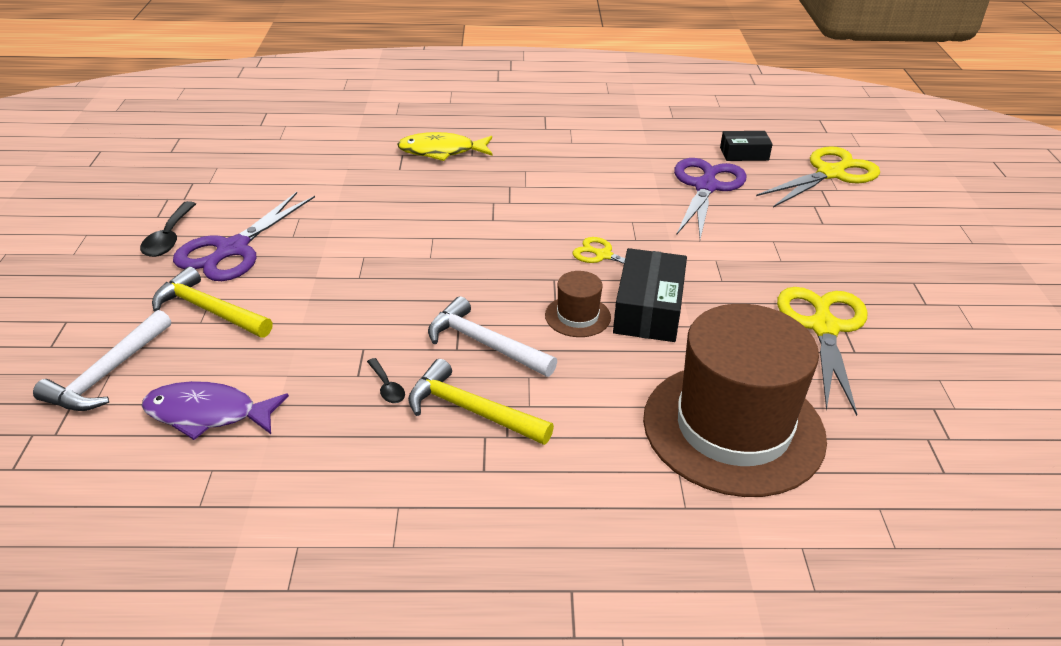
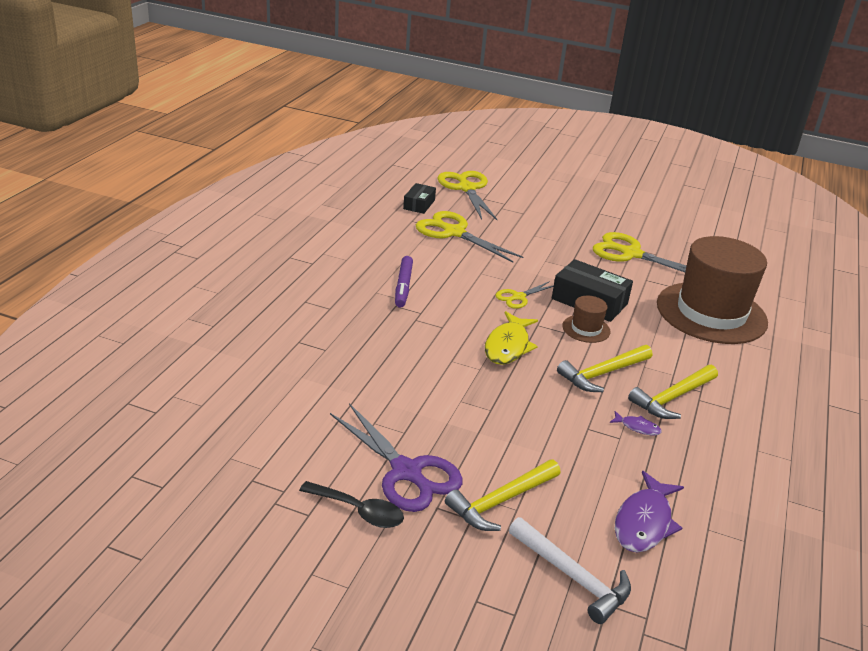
camera: 70 degrees left, 5 degrees down
black spoon [367,358,405,403] -> purple fish [609,411,662,435]
yellow fish [397,132,492,161] -> yellow fish moved to [485,311,538,365]
white hammer [428,296,557,377] -> yellow hammer [557,345,652,392]
purple scissors [674,158,746,239] -> yellow scissors [416,211,523,262]
none -> purple marker [395,256,413,308]

